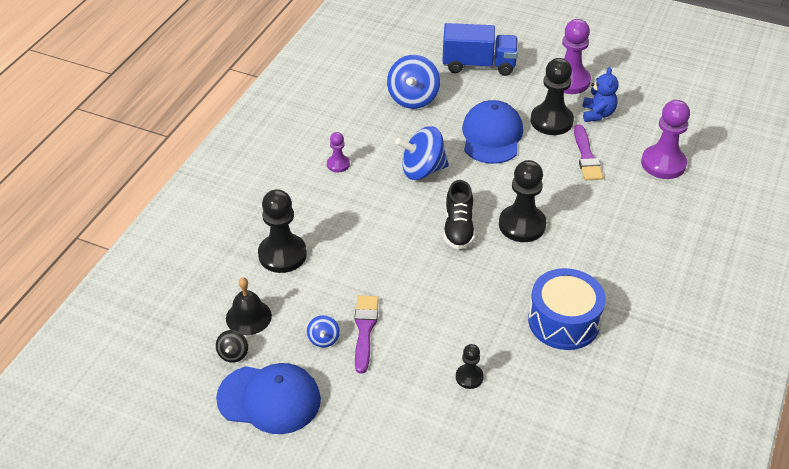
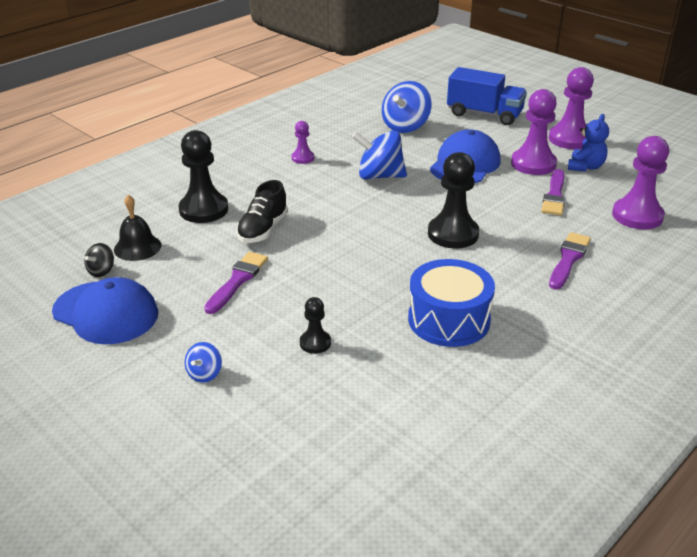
camera: 20 degrees right, 10 degrees down
blue spinning top [307,315,340,348] -> blue spinning top moved to [185,342,222,383]
black shoe [443,180,475,250] -> black shoe moved to [236,180,288,243]
black pawn [531,58,574,135] -> purple pawn [511,89,557,175]
none -> purple brush [549,232,591,290]

